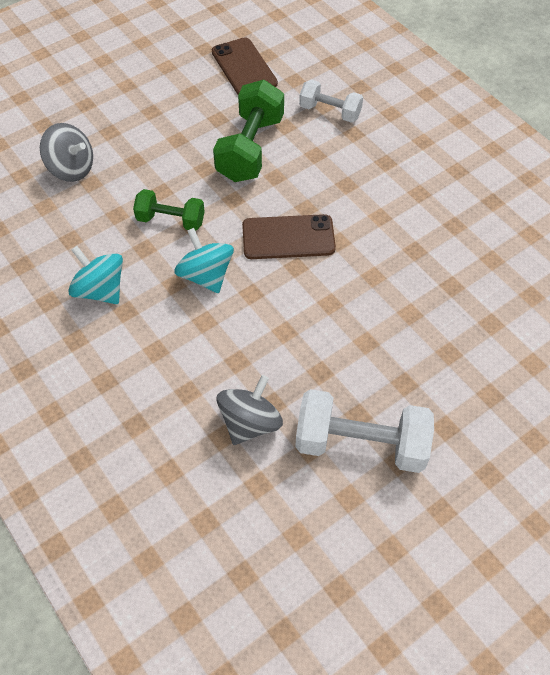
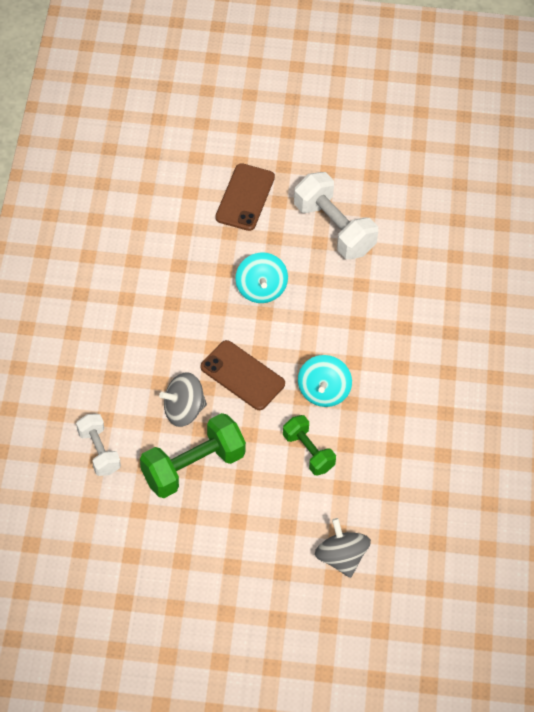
camera: 140 degrees left, 0 degrees up
turquoise spinning top [68,246,123,304] -> turquoise spinning top moved to [235,252,288,303]
brown phone [212,37,278,95] -> brown phone moved to [215,163,275,231]
grey spinning top [216,375,283,445] -> grey spinning top moved to [159,372,207,427]

